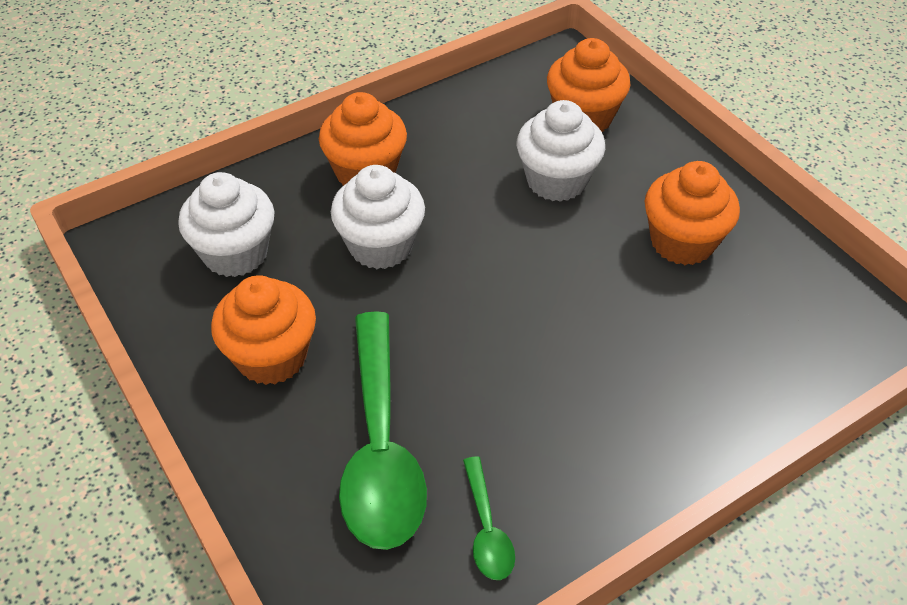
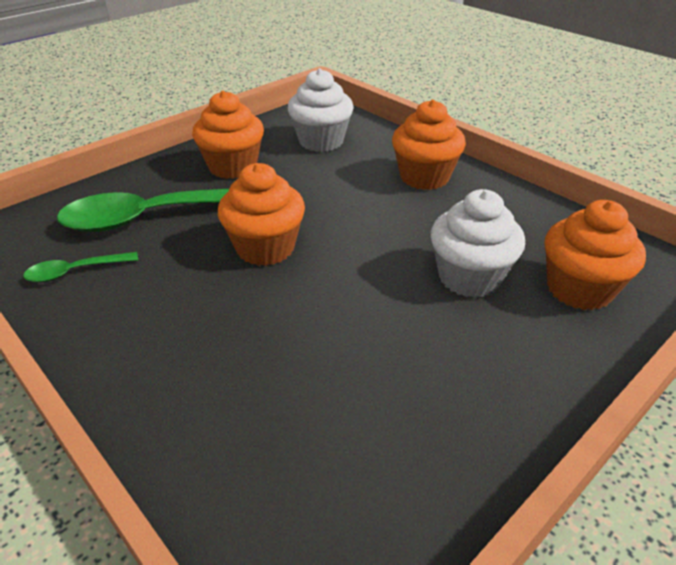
camera: 80 degrees right, 10 degrees down
white cupcake [331,165,425,269] -> none
orange cupcake [645,161,740,265] -> orange cupcake moved to [218,163,305,266]

